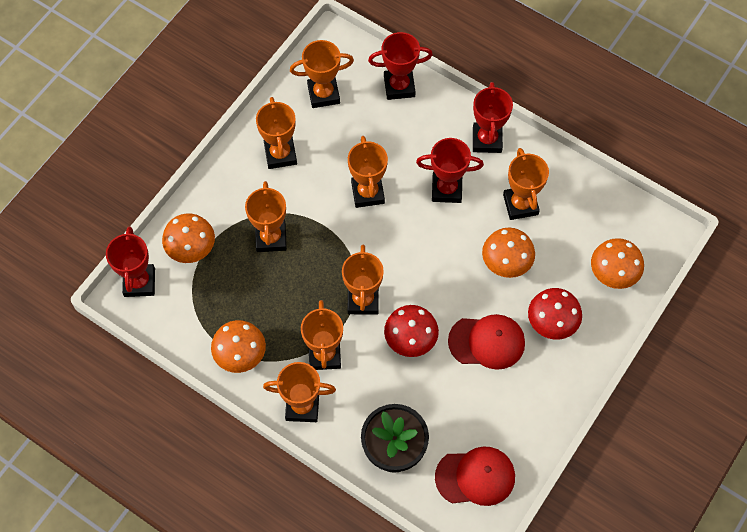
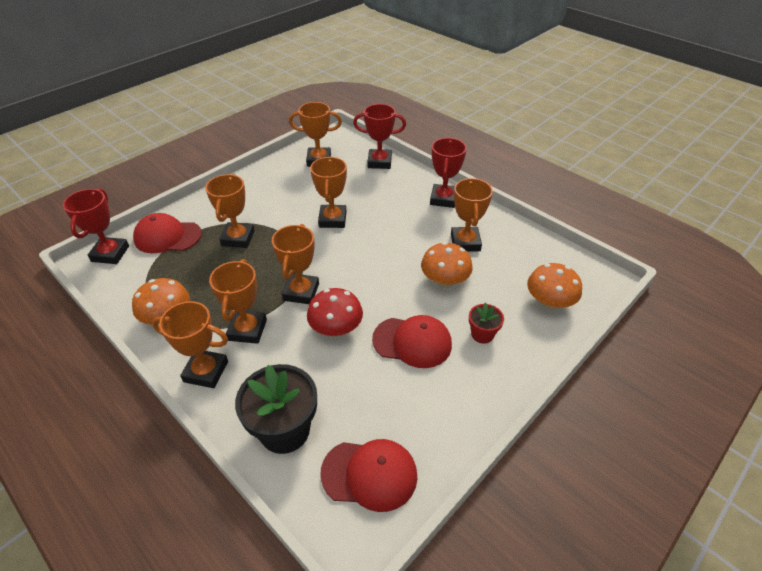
camera: 10 degrees right, 20 degrees down
orange mushroom [162,213,215,263] -> red cap [133,213,202,253]
orange trophy [256,97,297,169] -> none
red trophy [416,138,484,203] -> none
red mushroom [528,288,582,340] -> red flower pot [469,302,504,344]

